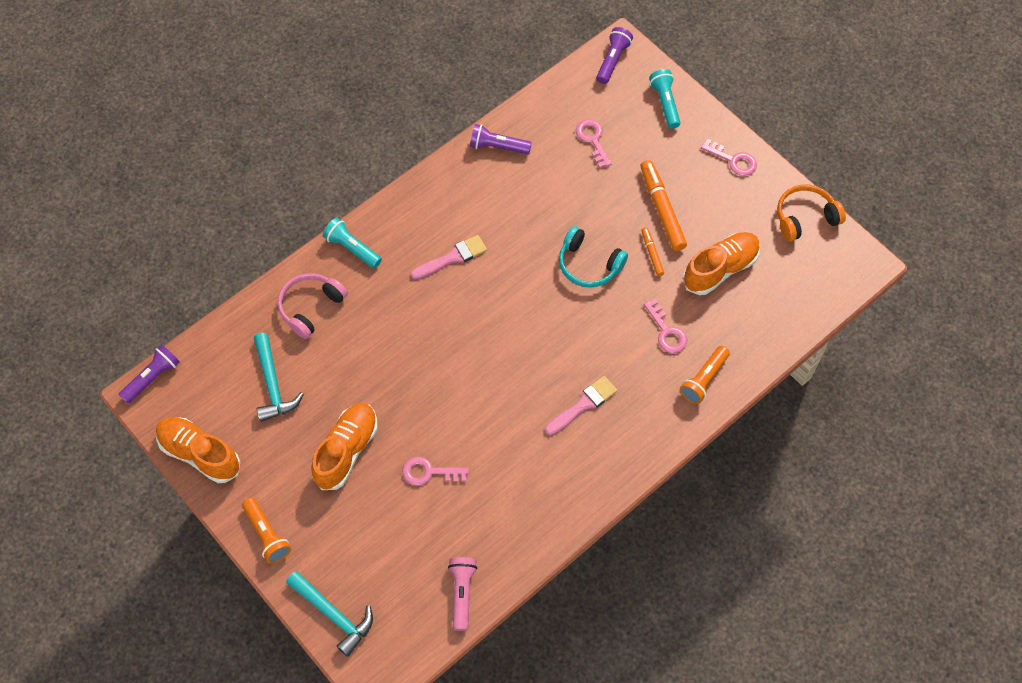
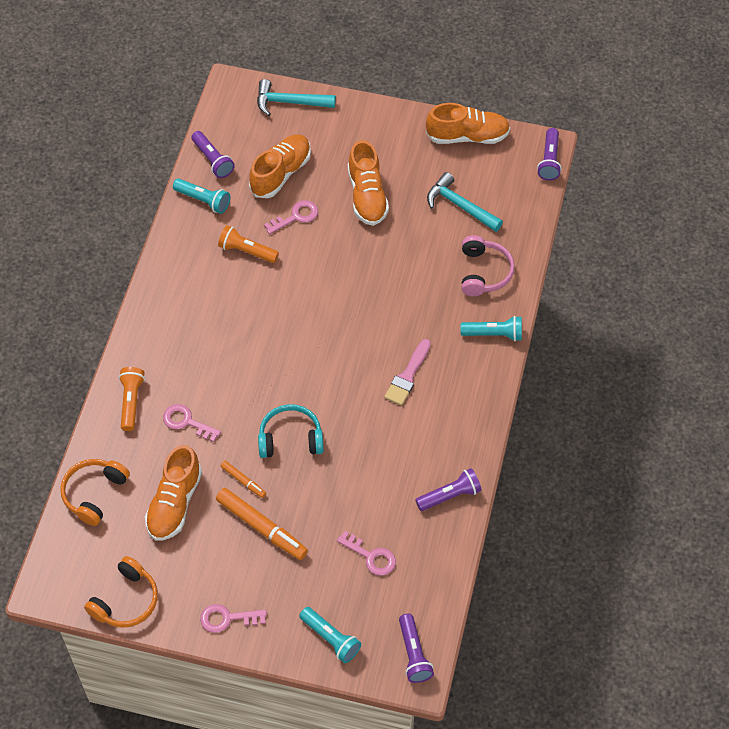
camera: 145 degrees right, 5 degrees down
orange flashlight [242,498,291,563] -> orange flashlight moved to [218,225,279,263]
pink flashlight [448,557,477,631] -> purple flashlight [191,131,235,178]
pink brush [545,376,617,436] -> none
none -> orange headphones [60,459,130,526]
none -> turquoise flashlight [173,179,230,214]
none -> orange shoe [249,134,311,198]

